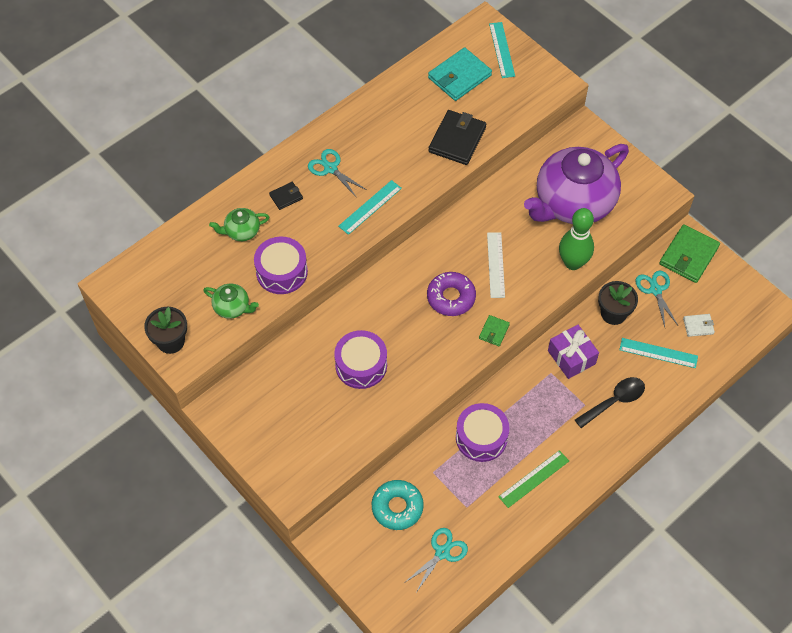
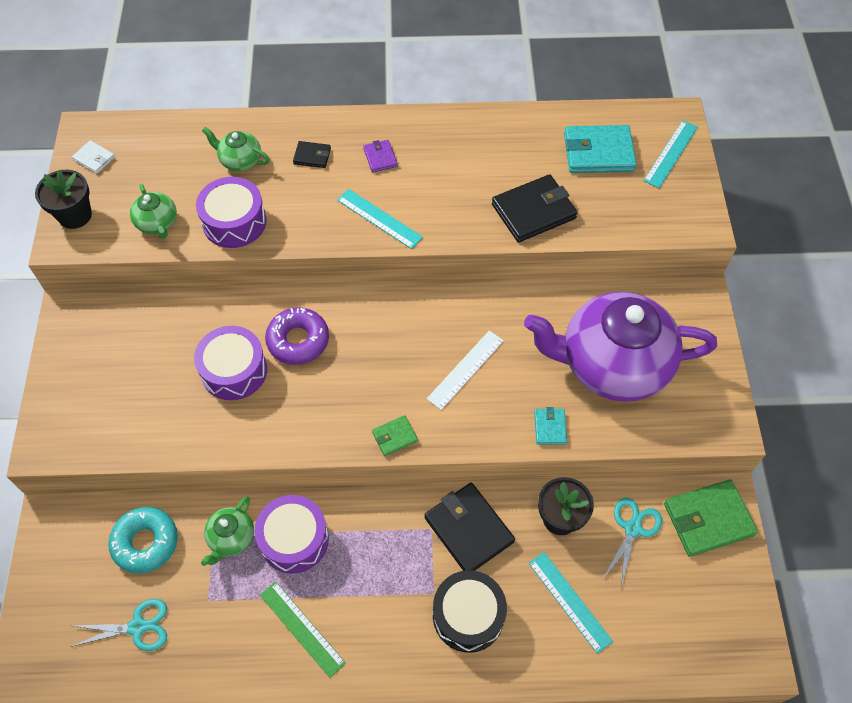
camera: 40 degrees right, 0 degrees up
turquoise scissors [308,149,367,198] -> purple wallet [363,140,398,173]
turquoise ruler [338,180,402,235] -> turquoise ruler turned 45 degrees clockwise [337,189,423,249]
purple donut [427,272,476,316] -> purple donut moved to [265,307,329,365]
green ruler [498,450,569,508] -> green ruler turned 45 degrees clockwise [260,581,346,678]
purple gift [548,325,599,379] -> black wallet [425,483,515,571]
green bowling pin [559,208,594,270] -> turquoise wallet [534,407,567,444]
black spoon [575,377,645,428] -> black drum [433,570,507,653]
white wallet [683,314,715,337] -> white wallet moved to [72,140,115,174]
none -> green teapot [201,496,254,566]

